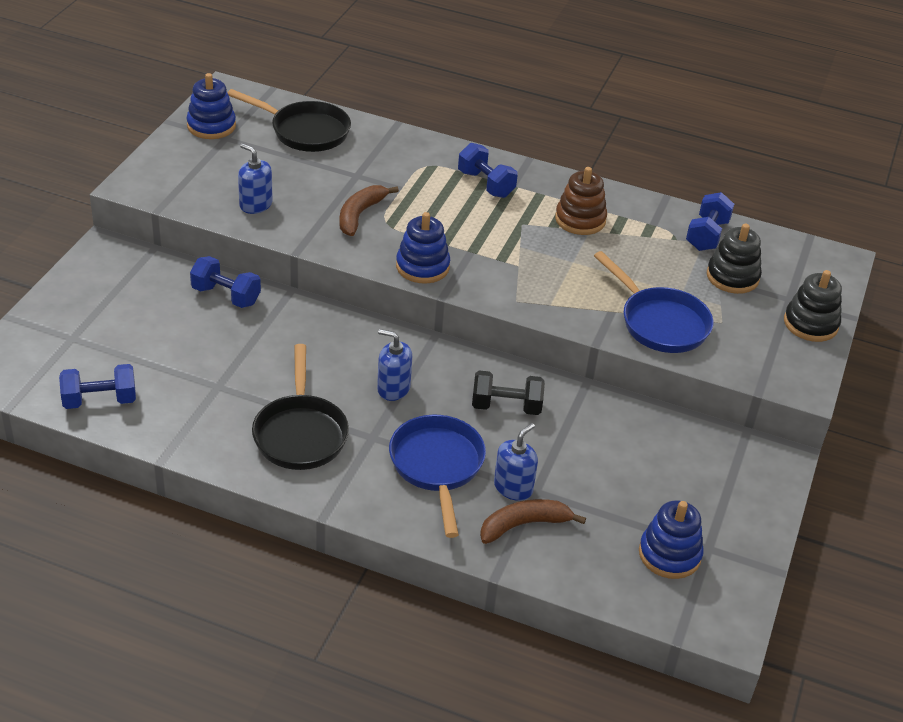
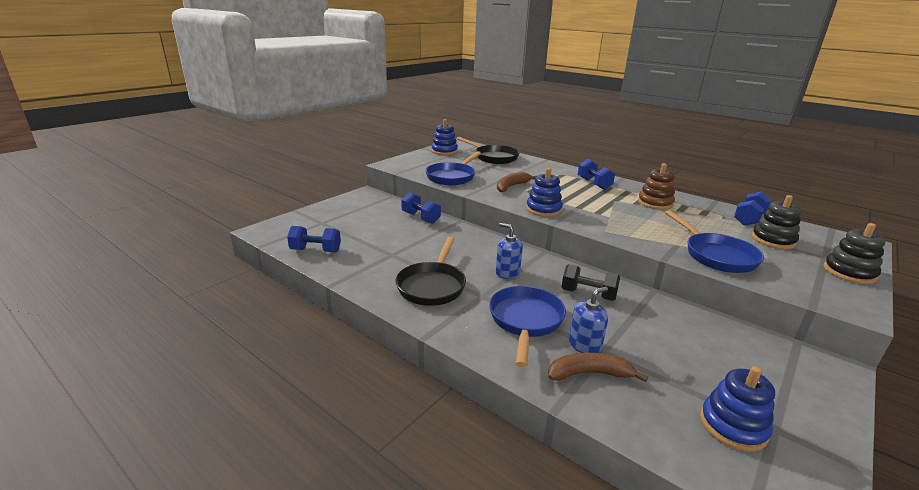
camera: 20 degrees right, 15 degrees down
blue soap dispenser [238,143,273,214] -> blue pan [426,151,481,185]

